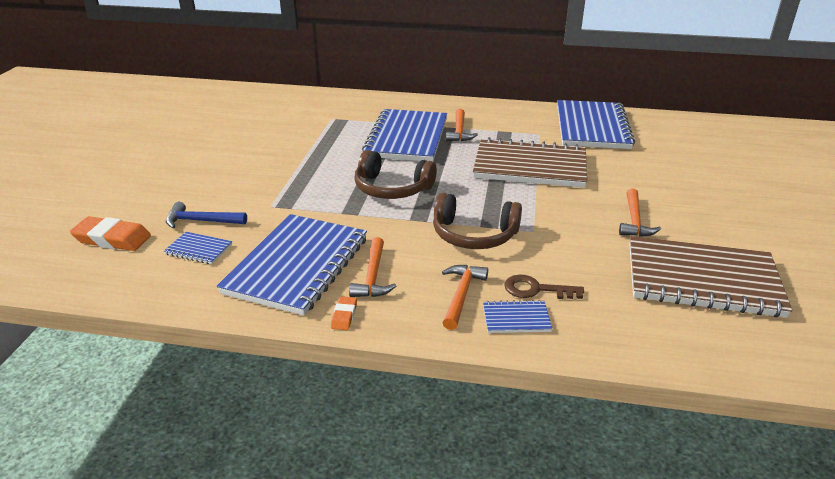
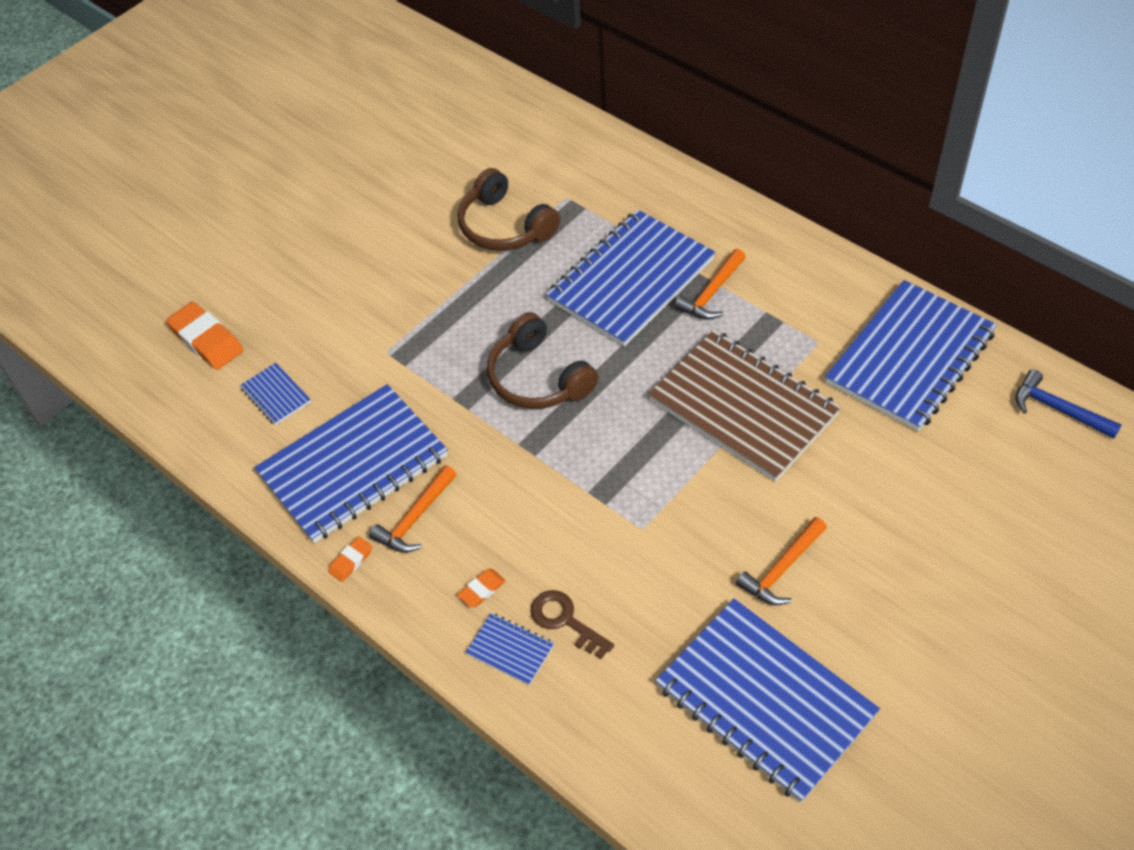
camera: 35 degrees right, 20 degrees up
blue hammer [166,202,247,228] -> blue hammer moved to [1015,369,1122,439]
brown headphones [433,193,522,249] -> brown headphones moved to [458,168,560,251]
orange hammer [442,265,488,330] -> orange eraser [457,569,506,607]
brown notebook [629,236,792,318] -> blue notebook [656,599,880,803]

